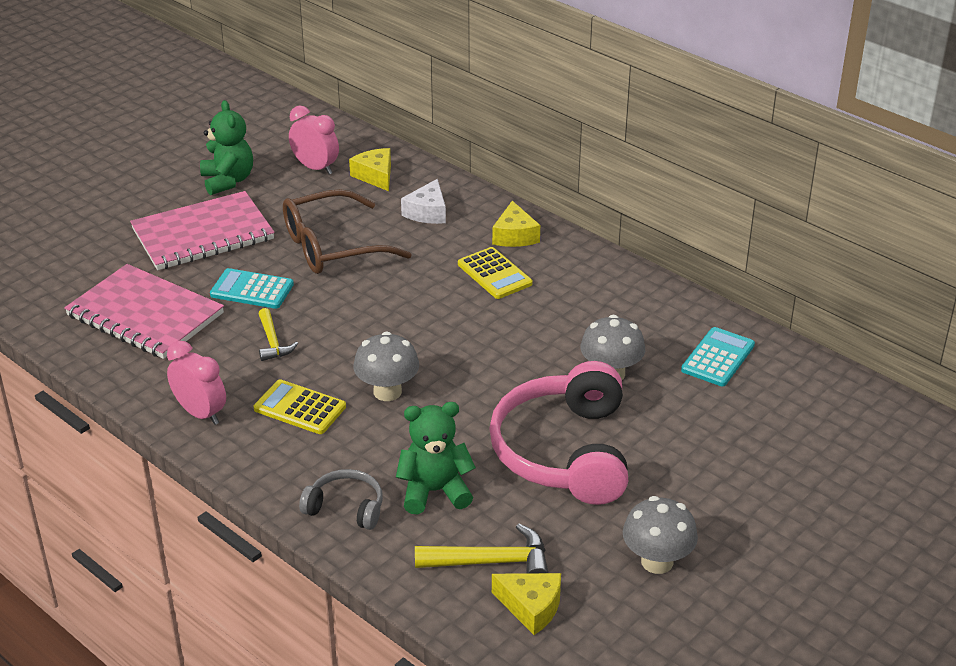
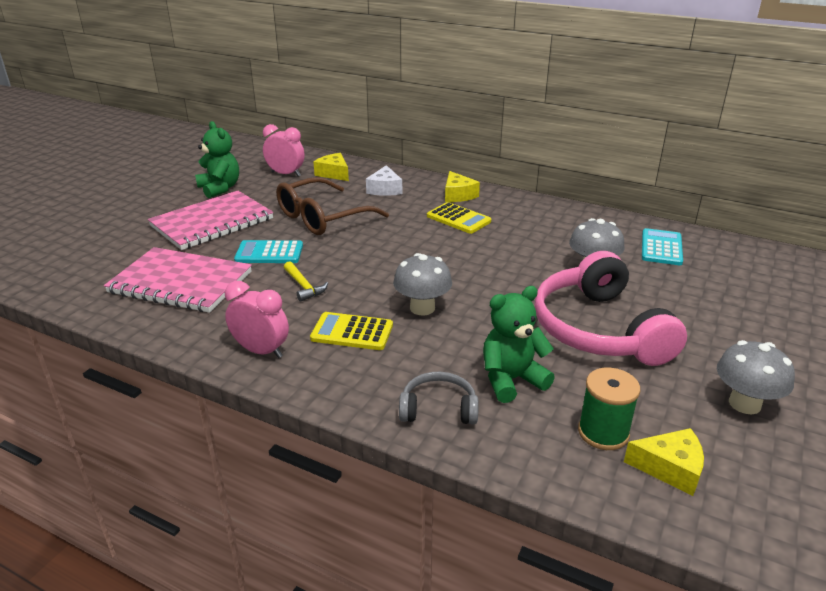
camera: 15 degrees left, 5 degrees down
yellow hammer [415,524,548,573] -> green spool [578,368,640,450]

